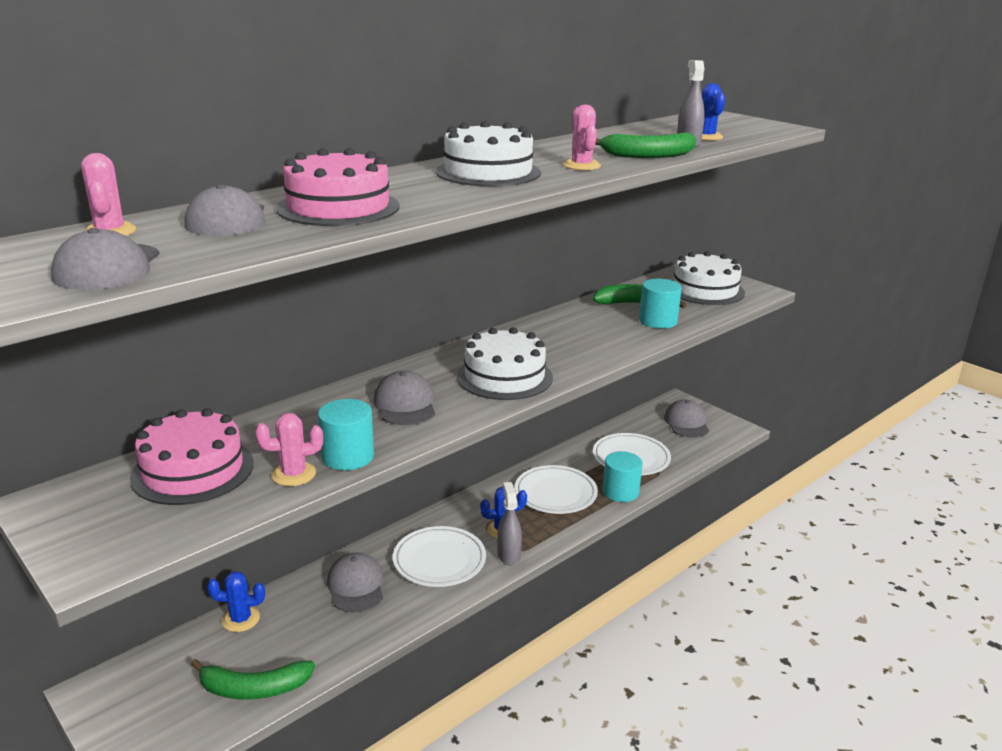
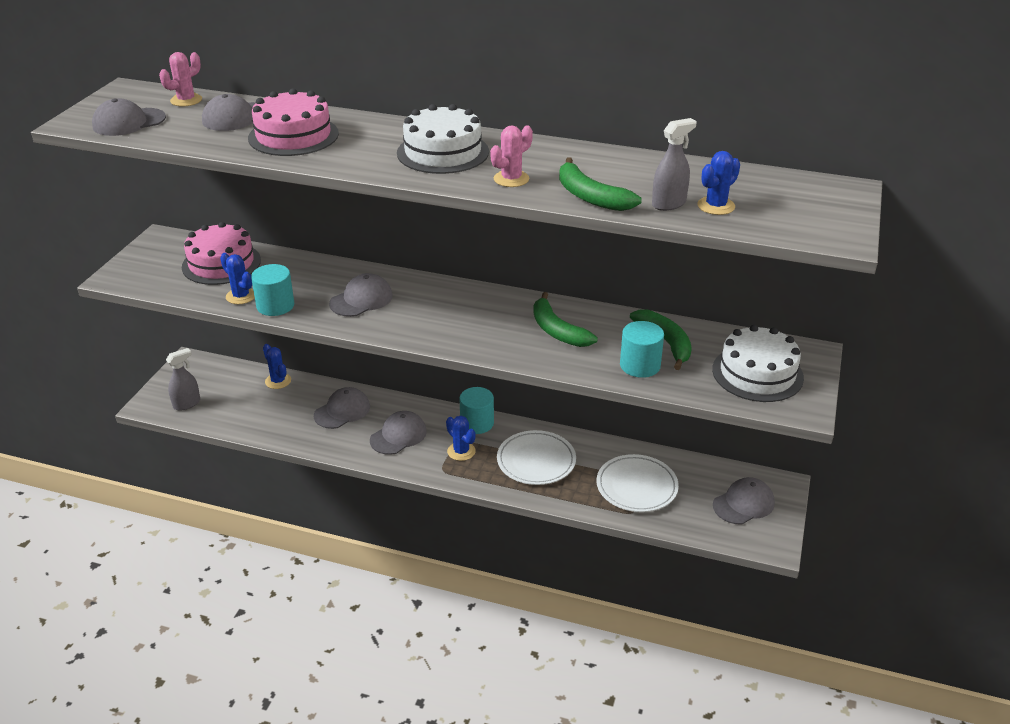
camera: 60 degrees right, 10 degrees up
green banana [191,659,315,699] -> green banana moved to [533,292,598,347]
pink cactus [255,413,323,486] -> blue cactus [220,253,255,304]
white plate [393,526,486,587] -> grey cap [370,411,427,455]
white cake [457,327,553,400] -> none
grey spray bottle [497,482,522,566] -> grey spray bottle moved to [166,348,200,411]
turquoise cylinder [603,451,643,502] -> turquoise cylinder moved to [459,387,494,434]

